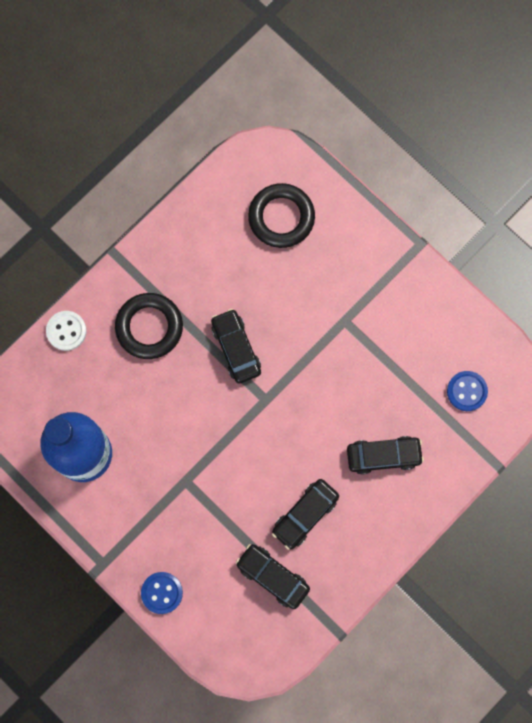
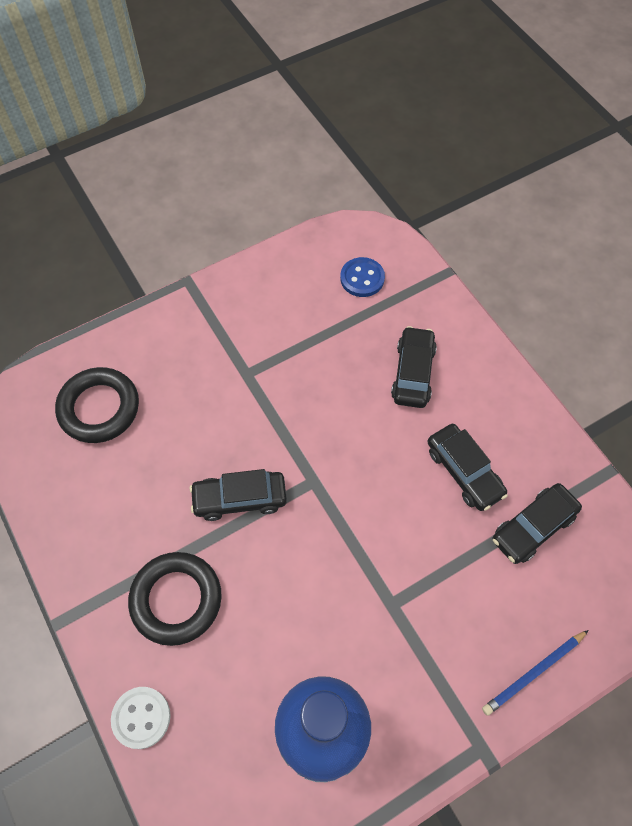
camera: 75 degrees left, 15 degrees down
blue button [141,572,183,614] -> blue pencil [482,630,589,716]

